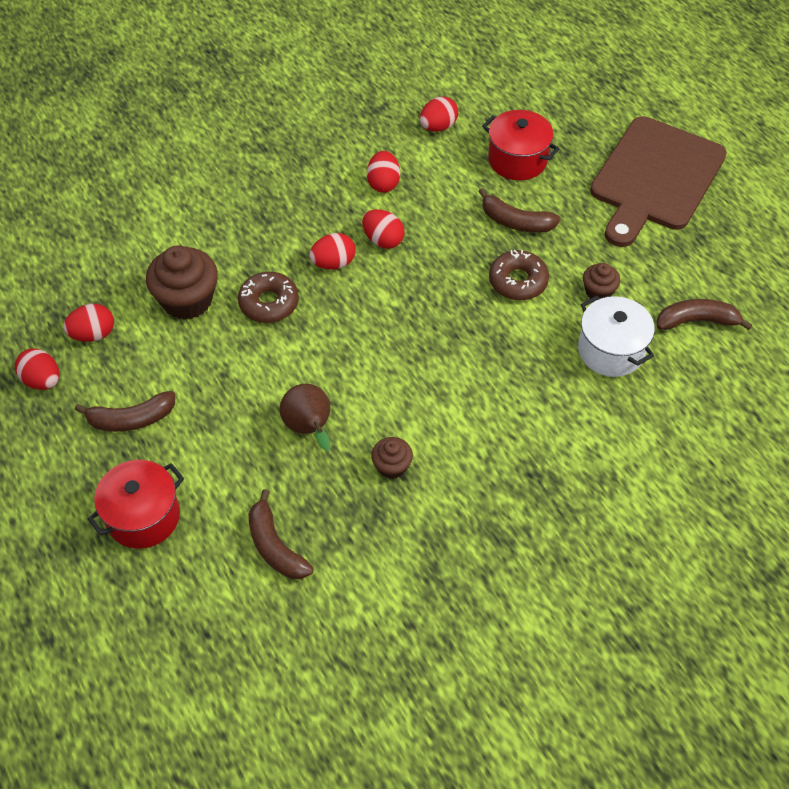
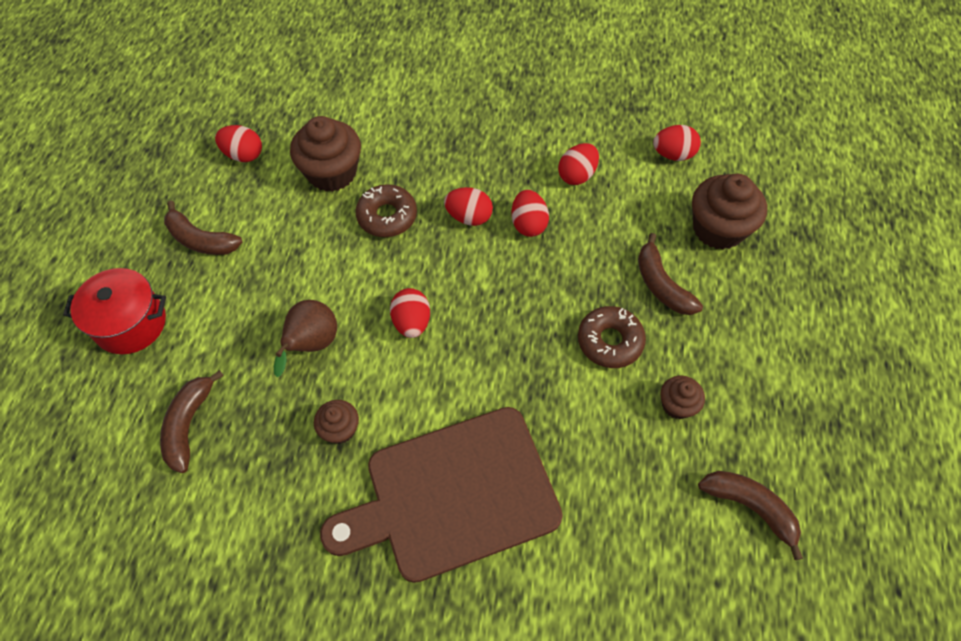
camera: 40 degrees right, 5 degrees up
red egg [15,349,60,390] -> red egg moved to [390,288,430,338]
red pot [482,110,559,181] -> brown cupcake [692,174,767,249]
white pot [578,295,655,377] -> none
brown cutting board [590,116,727,247] -> brown cutting board moved to [320,407,563,583]

